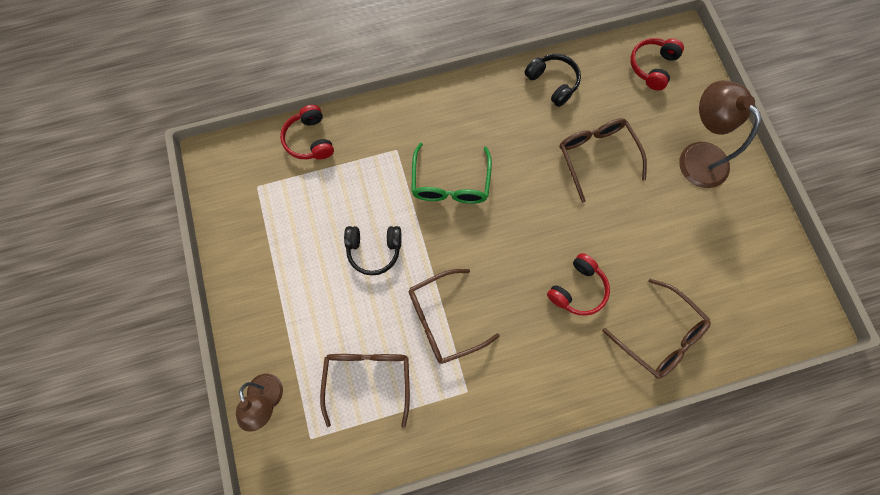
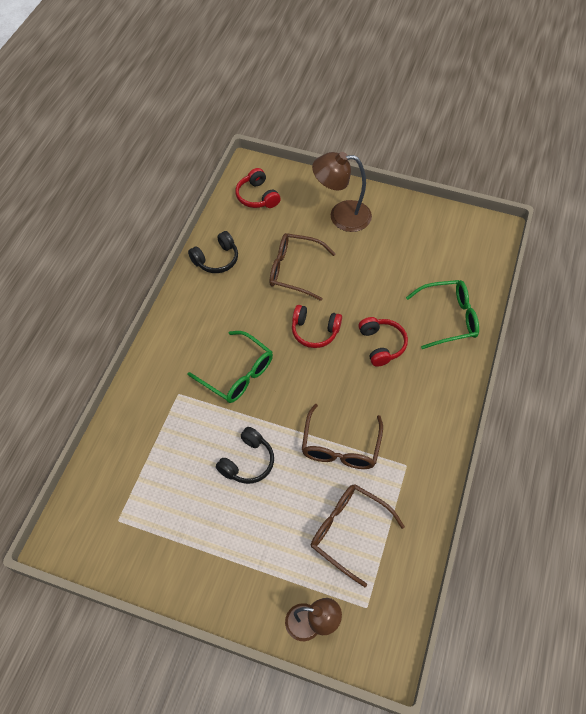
camera: 55 degrees left, 15 degrees down
red headphones [280,105,334,160] -> red headphones moved to [292,305,342,348]
black headphones [524,54,581,107] -> black headphones turned 150 degrees clockwise [188,231,238,273]
brown glasses [602,279,711,379] -> green glasses [406,280,479,349]

